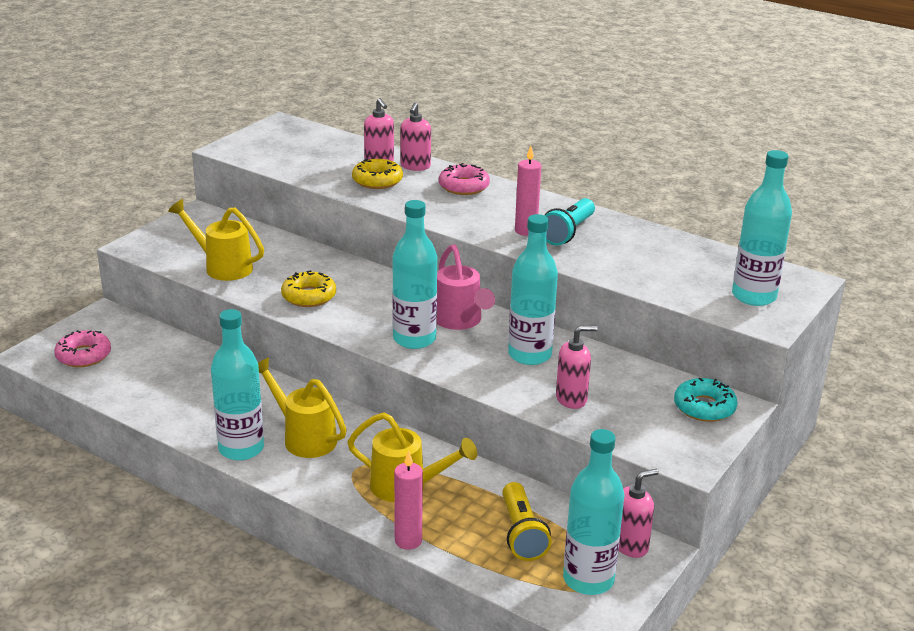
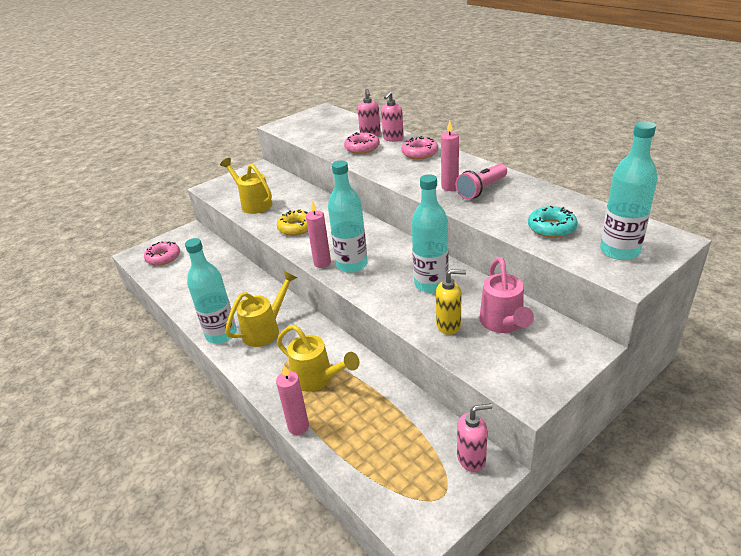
camera: 20 degrees right, 5 degrees up
yellow watering can [258,358,347,458] -> yellow watering can turned 75 degrees clockwise [225,271,298,347]
yellow donut [352,159,403,189] -> pink donut [344,132,380,154]
pink watering can [437,244,495,330] -> pink watering can moved to [479,257,534,333]
yellow flashlight [502,482,552,561] -> none
turquoise flashlight [545,198,595,246] -> pink flashlight [455,164,507,200]
pink soap dispenser [556,325,598,409] -> yellow soap dispenser [436,269,466,335]
turquoise bottle [563,429,624,595] -> none
turquoise donut [674,378,738,422] -> turquoise donut moved to [528,206,578,238]
none -> pink candle [306,200,331,268]

